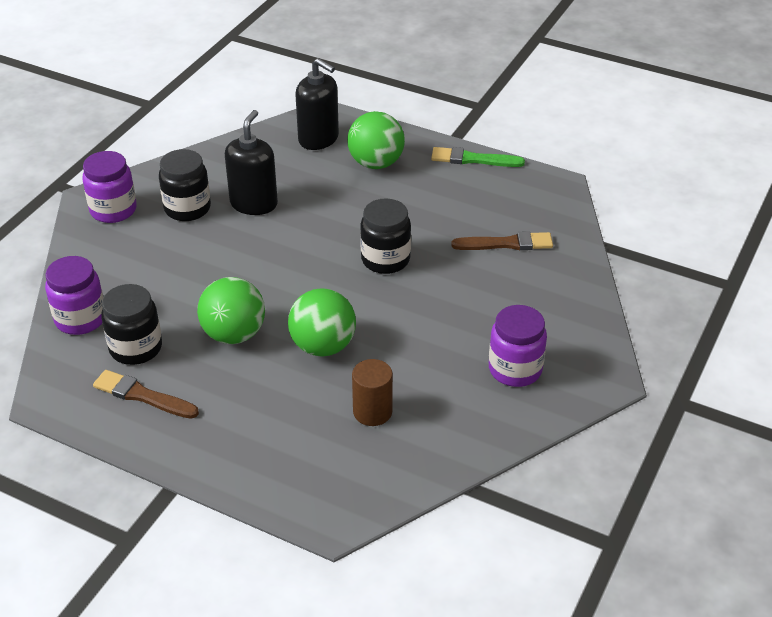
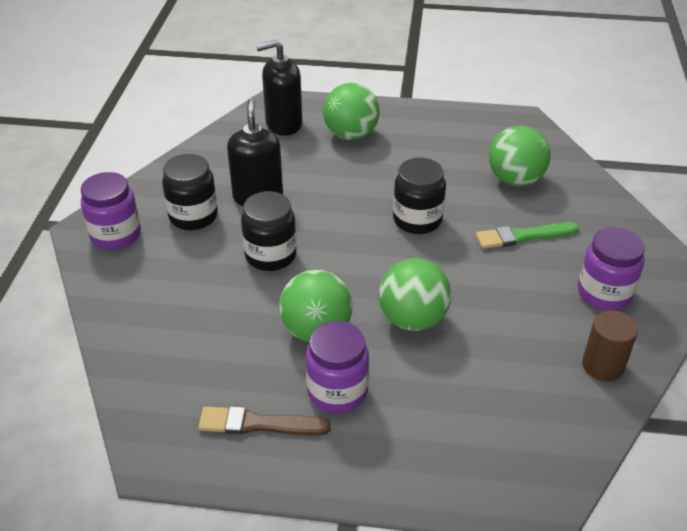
camera: 20 degrees left, 0 degrees up
purple jar [45,256,104,335] -> purple jar moved to [306,321,369,413]
black jar [101,284,162,365] -> black jar moved to [241,191,297,271]
black soap dispenser [296,58,339,150] -> black soap dispenser turned 150 degrees clockwise [256,40,302,136]
brown cylinder [352,359,393,426] -> brown cylinder moved to [582,310,638,381]
green brush [431,147,525,167] -> green brush moved to [476,222,579,249]
brown brush [451,231,553,250] -> green ball [489,126,551,186]

